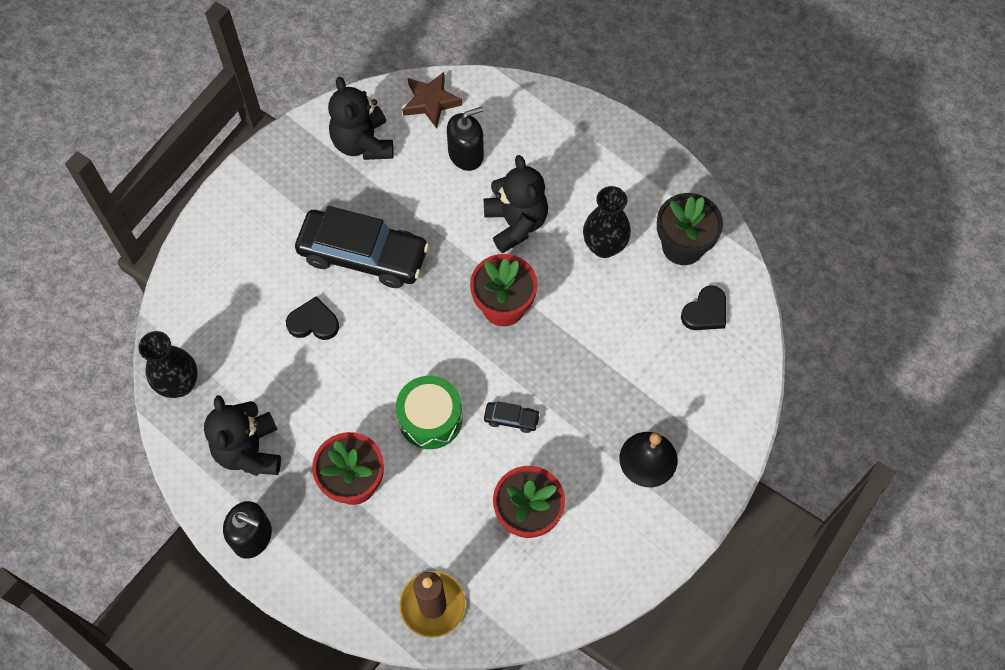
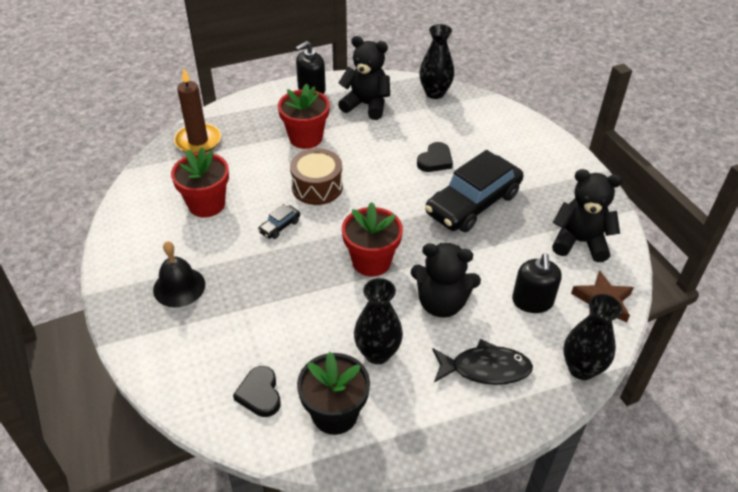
camera: 120 degrees right, 20 degrees down
green drum [396,376,463,449] -> brown drum [290,148,343,205]
none -> black fish [432,339,533,385]
none -> black vase [563,294,622,380]

